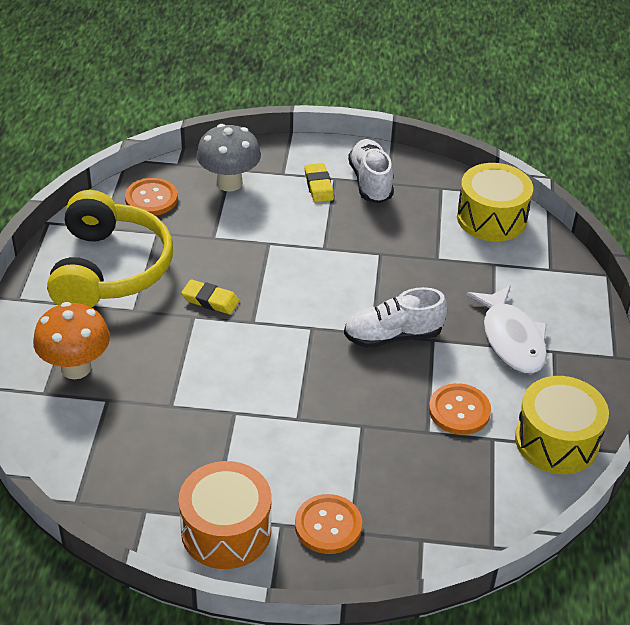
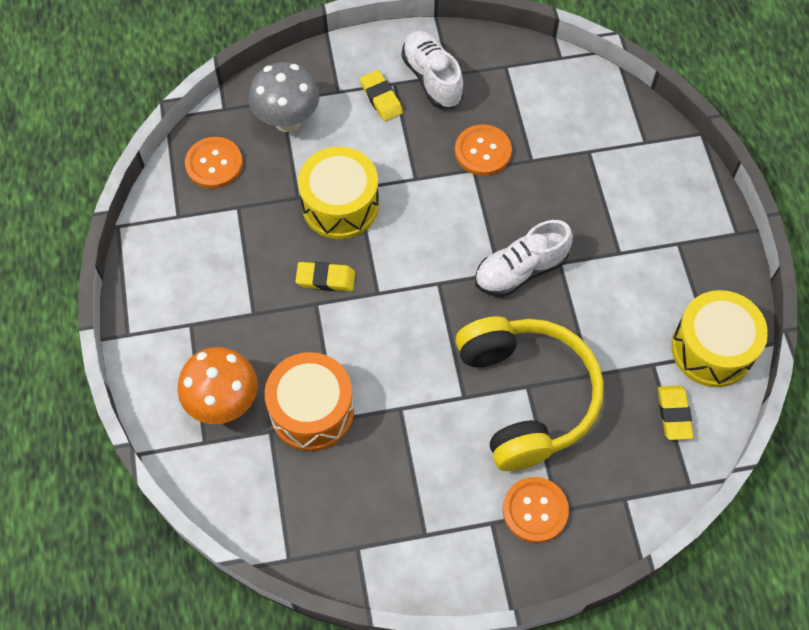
camera: 15 degrees left, 20 degrees up
yellow headphones [47,190,173,308] -> yellow headphones moved to [456,316,604,471]
orange drum [179,461,272,569] -> orange drum moved to [265,352,354,451]
orange button [429,383,491,435] -> orange button moved to [455,124,512,176]
yellow drum [457,163,533,242] -> yellow drum moved to [298,147,379,239]
white fish [466,285,547,374] -> none
none -> yellow eraser [658,386,694,440]

